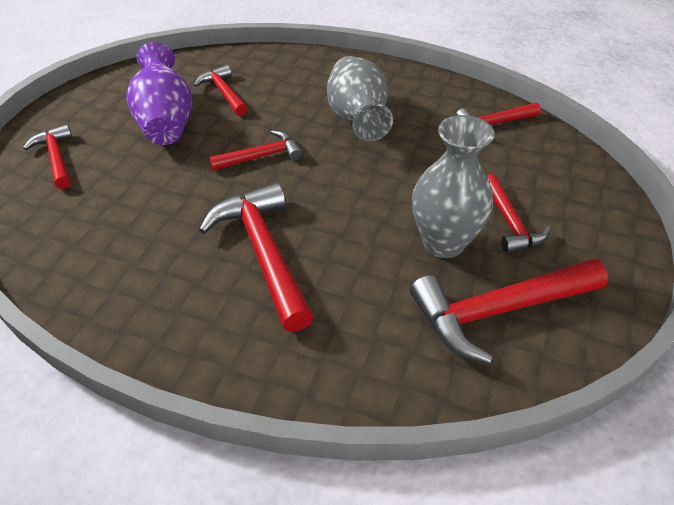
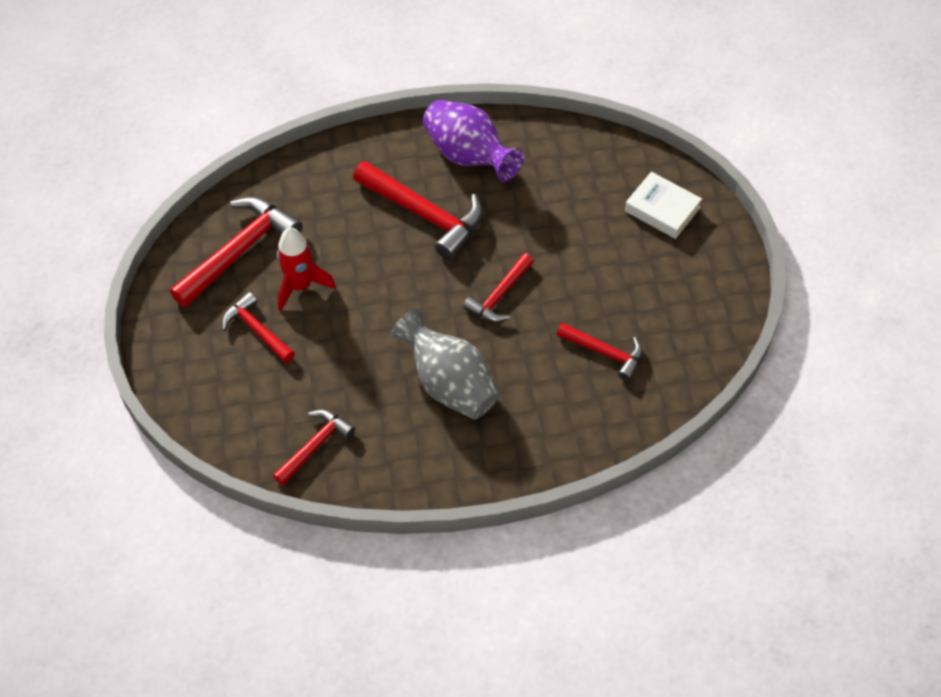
camera: 150 degrees right, 10 degrees up
red hammer [23,124,72,189] -> white book [625,172,702,239]
purple vase [126,42,192,145] -> purple vase moved to [423,100,524,182]
grey vase [412,115,495,258] -> red rocket [277,227,336,311]

